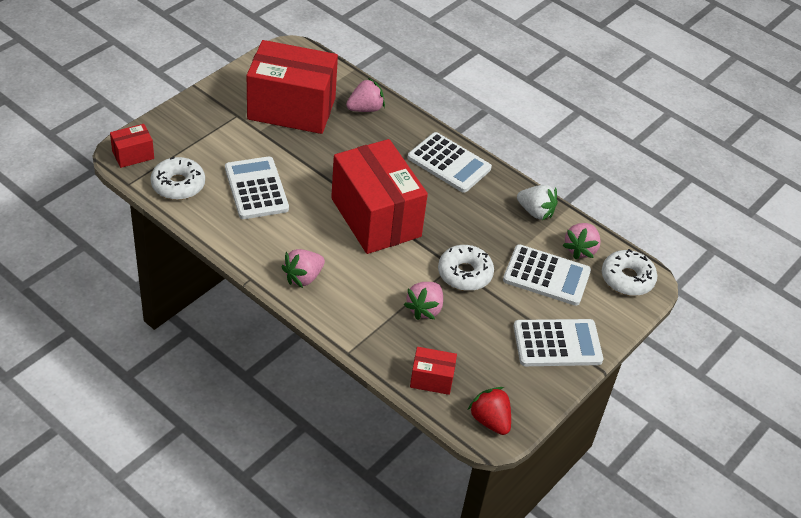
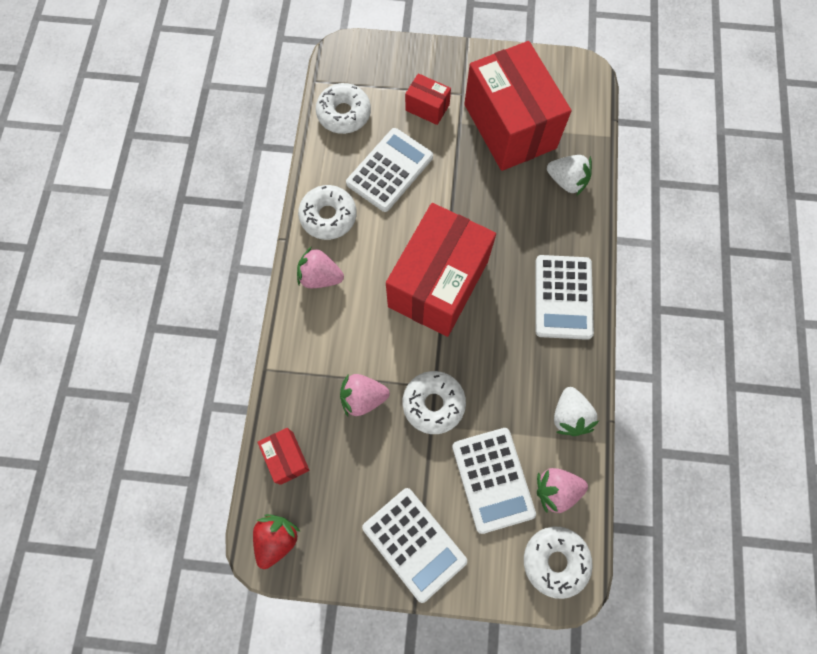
camera: 60 degrees right, 25 degrees up
red box [110,124,154,168] -> red box moved to [405,73,451,125]
pink strawberry [346,78,385,112] -> white strawberry [547,155,592,195]
none -> white donut [298,185,357,240]

